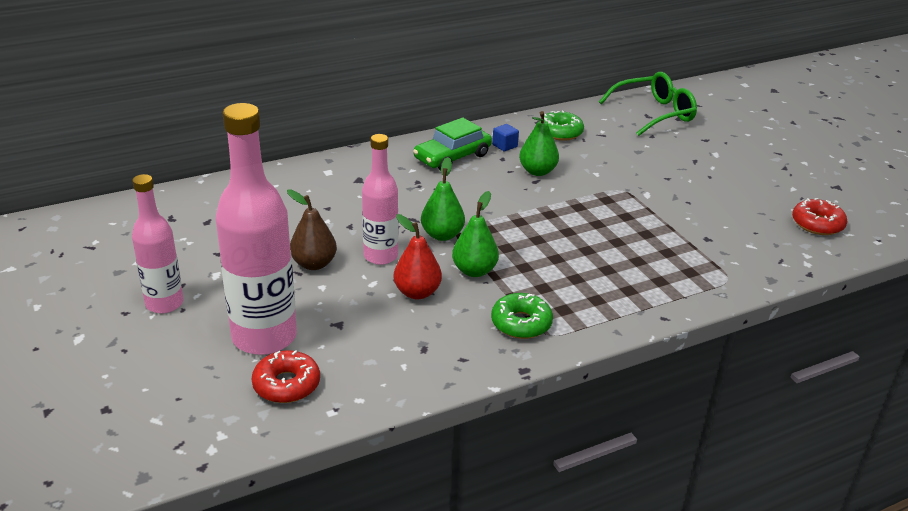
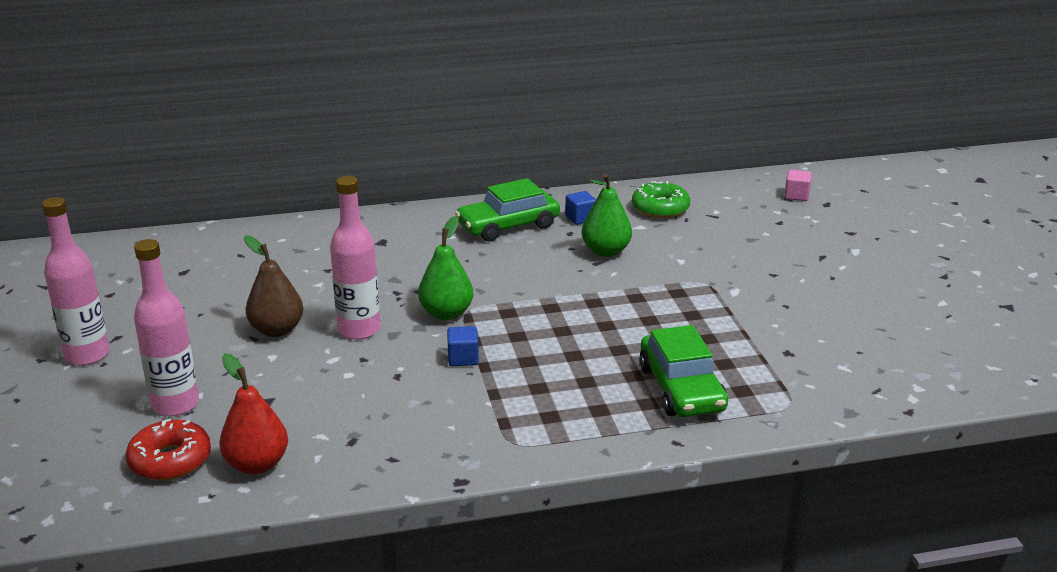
camera: 15 degrees right, 5 degrees down
pink bottle [216,103,297,355] -> pink bottle [134,239,199,416], size x0.60
red pear [393,214,442,299] -> red pear moved to [219,353,288,474]
green pear [452,191,499,277] -> blue cube [447,326,479,366]
green donut [491,293,553,339] -> none
green glasses [599,72,697,136] -> pink cube [785,170,812,201]
red donut [792,198,847,235] -> none
none -> green car [639,325,728,417]

